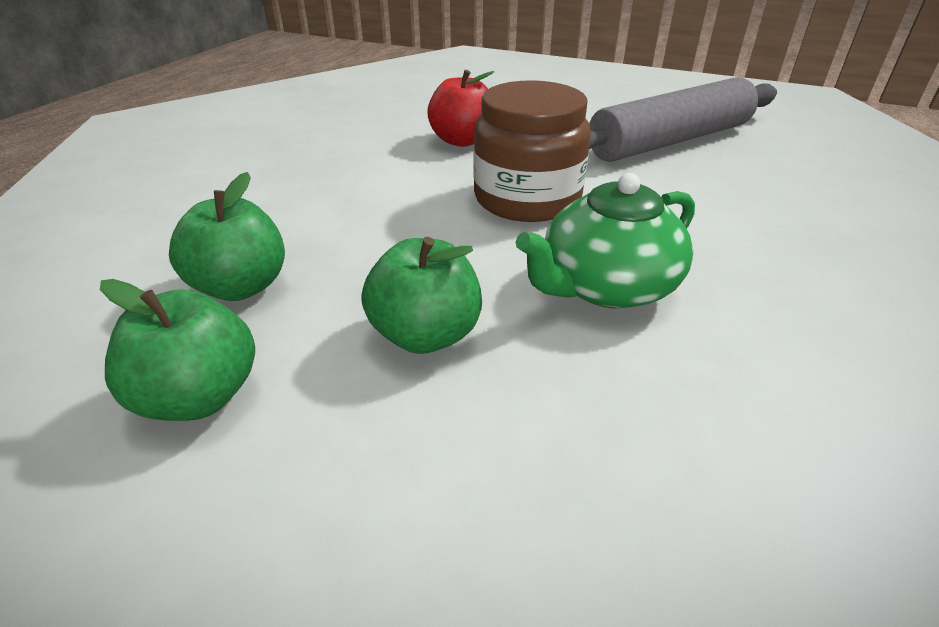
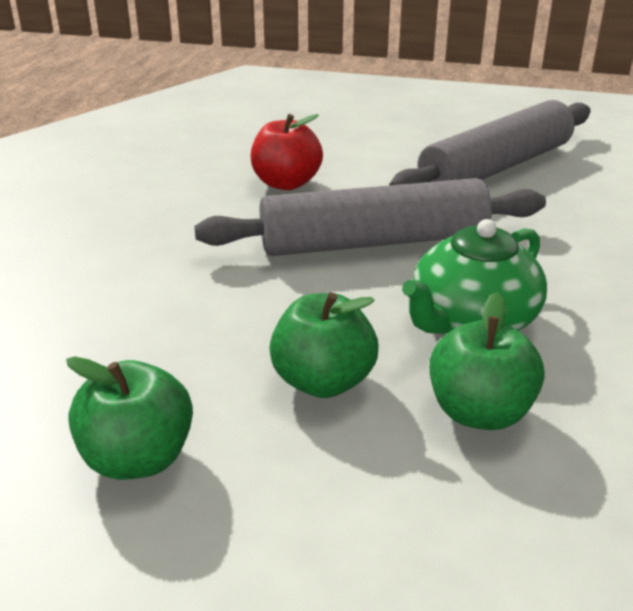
camera: 10 degrees left, 5 degrees down
green apple [169,172,285,301] -> green apple moved to [429,292,544,430]
brown jar [473,80,591,222] -> grey rolling pin [194,178,546,256]

